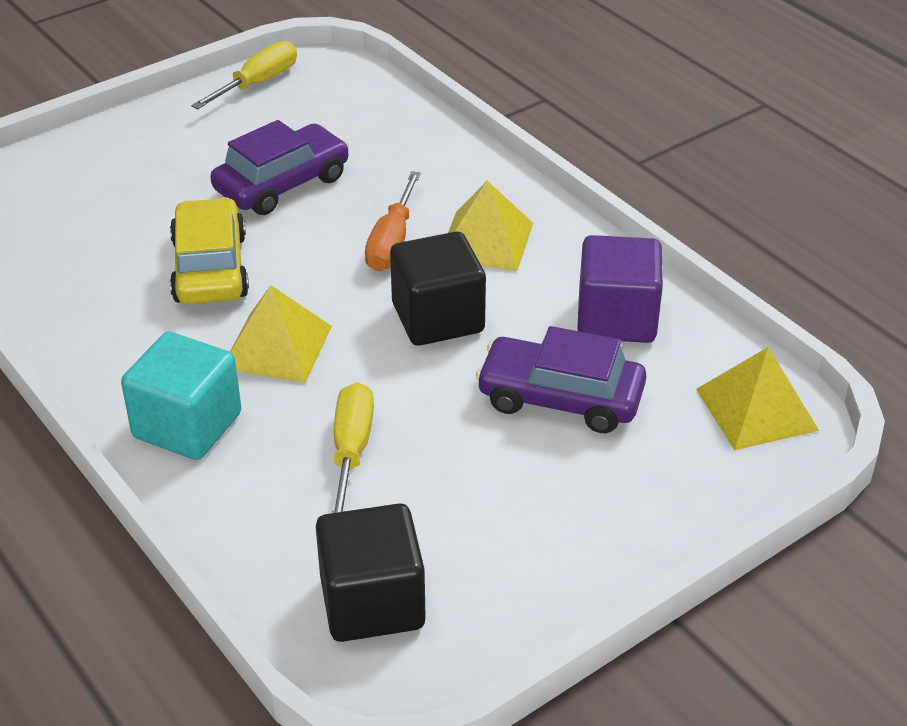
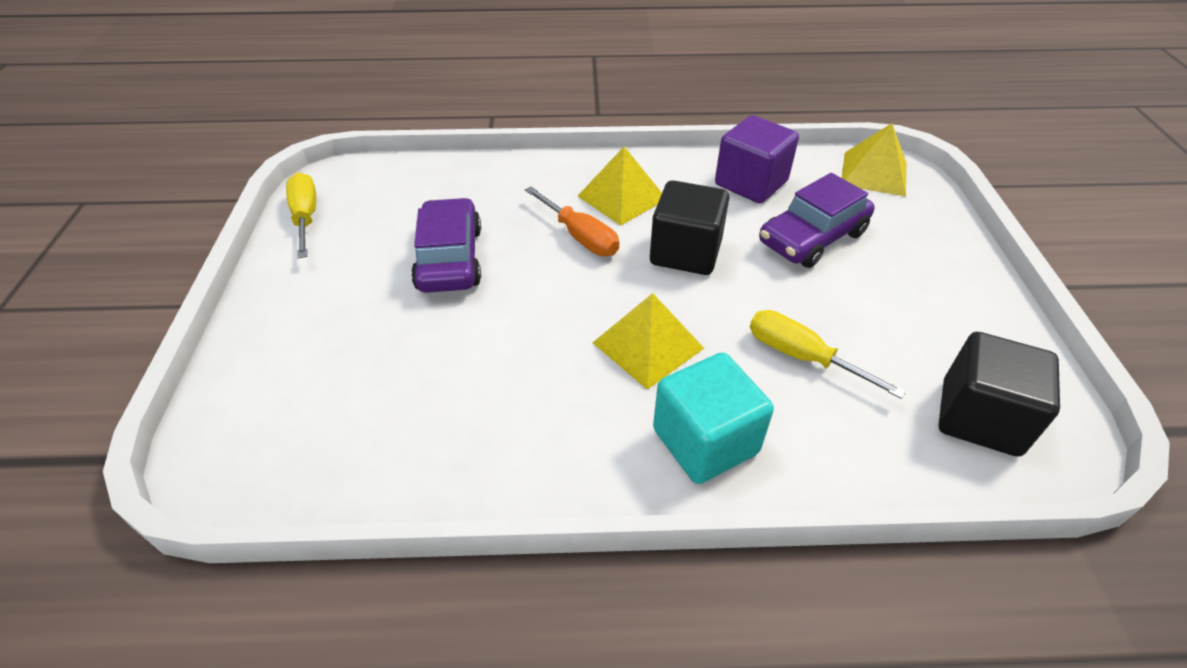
camera: 55 degrees left, 5 degrees up
yellow car [170,197,249,304] -> none

